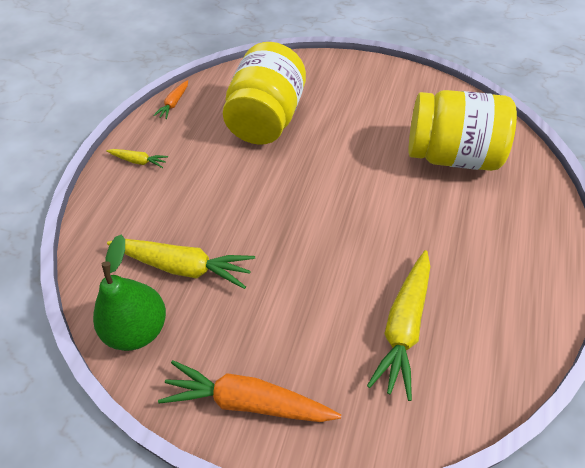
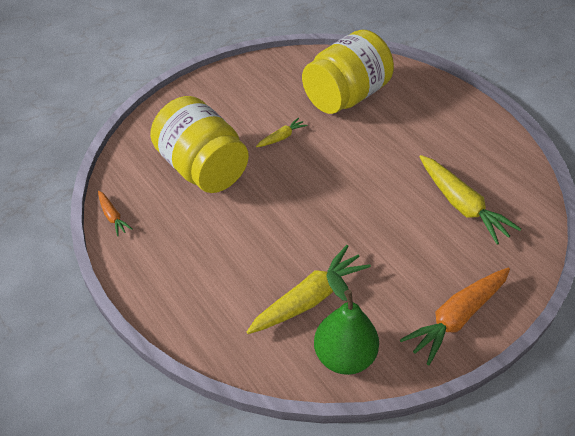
camera: 55 degrees left, 5 degrees down
yellow carrot [106,149,168,168] -> yellow carrot moved to [256,118,308,147]

